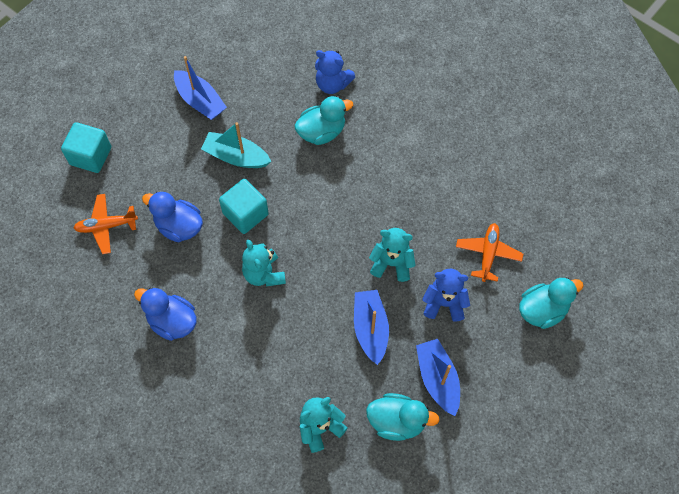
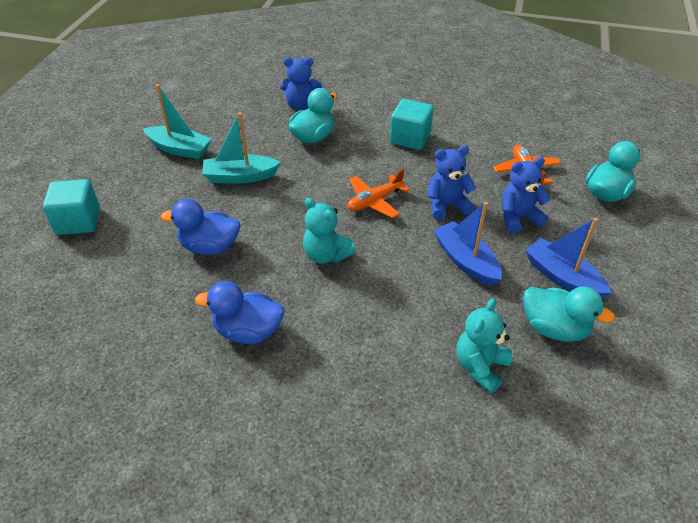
camera: 25 degrees left, 20 degrees down
orange plane [74,194,138,254] -> orange plane moved to [347,169,410,218]
blue boat [174,56,227,120] -> turquoise boat [143,84,212,159]
turquoise cube [219,179,269,234] -> turquoise cube moved to [390,99,434,150]
turquoise duck [366,393,439,441] -> turquoise duck turned 45 degrees clockwise [523,286,615,342]
turquoise teddy bear [369,228,415,282] -> blue teddy bear [428,146,476,220]

